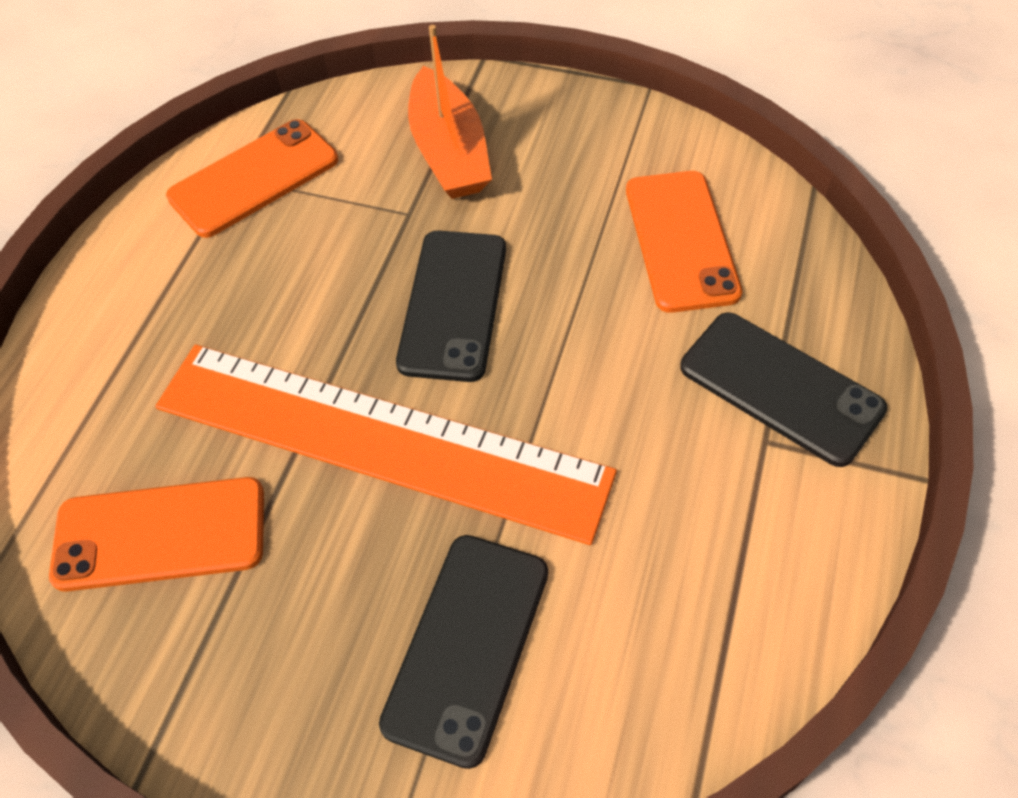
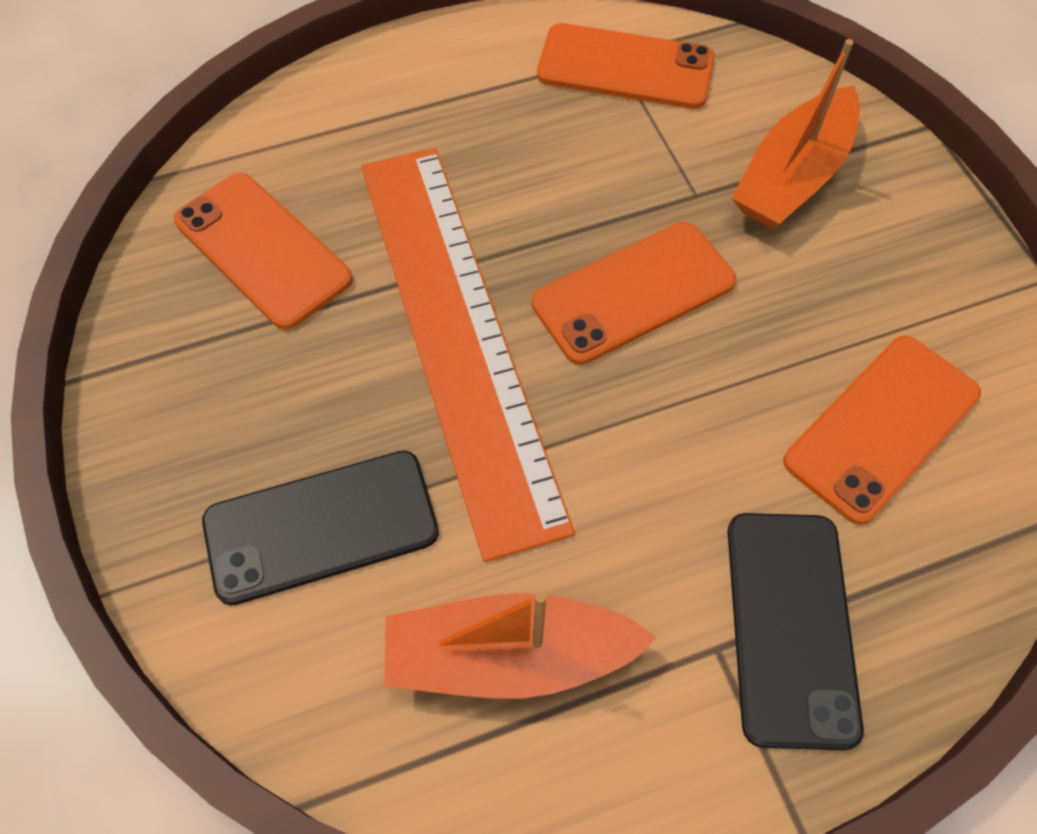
camera: 50 degrees right, 5 degrees up
black phone [396,231,506,382] -> orange phone [531,222,736,365]
none -> orange boat [384,592,657,698]

